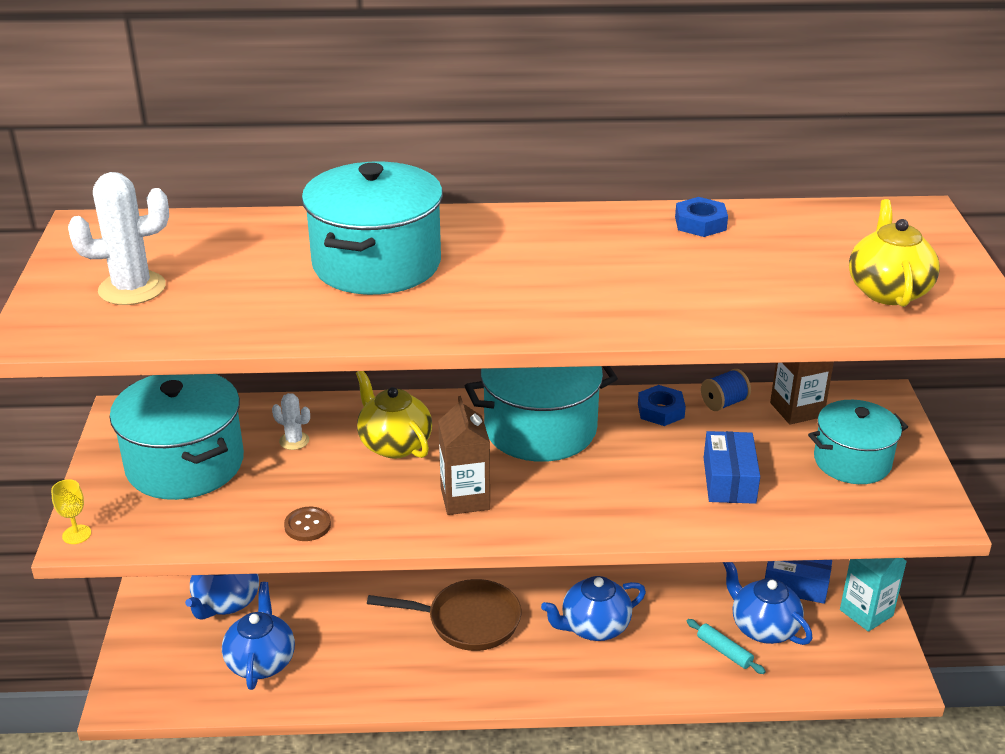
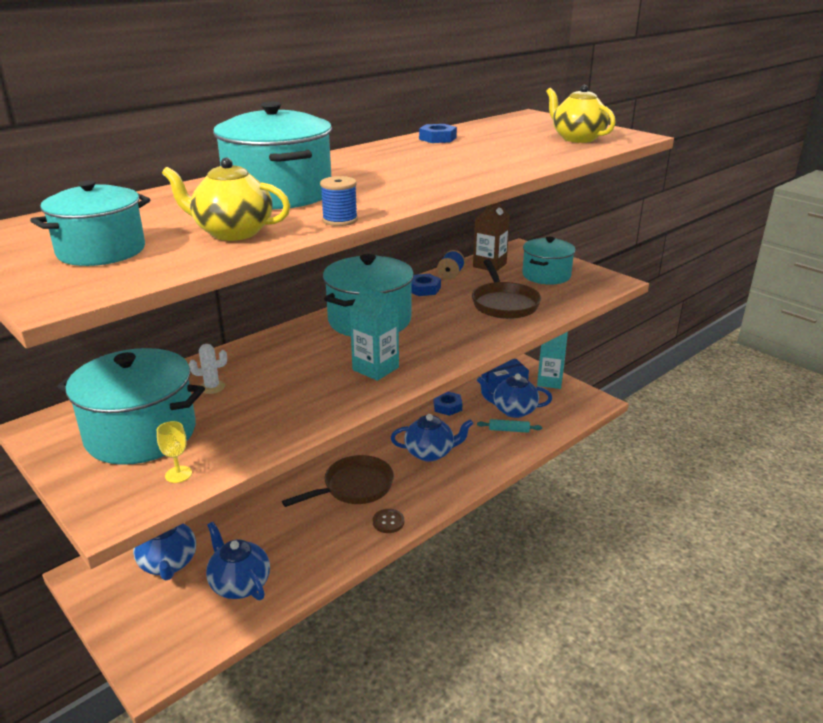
camera: 40 degrees left, 5 degrees down
yellow goblet [51,479,91,544] -> yellow goblet moved to [157,421,192,483]
white cactus [68,172,169,305] -> turquoise pot [30,180,151,266]
brown button [284,507,331,541] -> brown button moved to [373,509,404,533]
yellow teapot [356,371,432,458] -> yellow teapot moved to [162,158,290,241]
brown carton [438,396,490,515] -> turquoise carton [350,285,399,381]
blue teapot [541,576,646,641] -> blue teapot turned 120 degrees counterclockwise [391,414,473,461]
blue box [704,431,760,504] -> brown pan [472,259,541,319]
none -> blue spool [320,176,358,226]
none -> blue nut [433,392,462,416]

